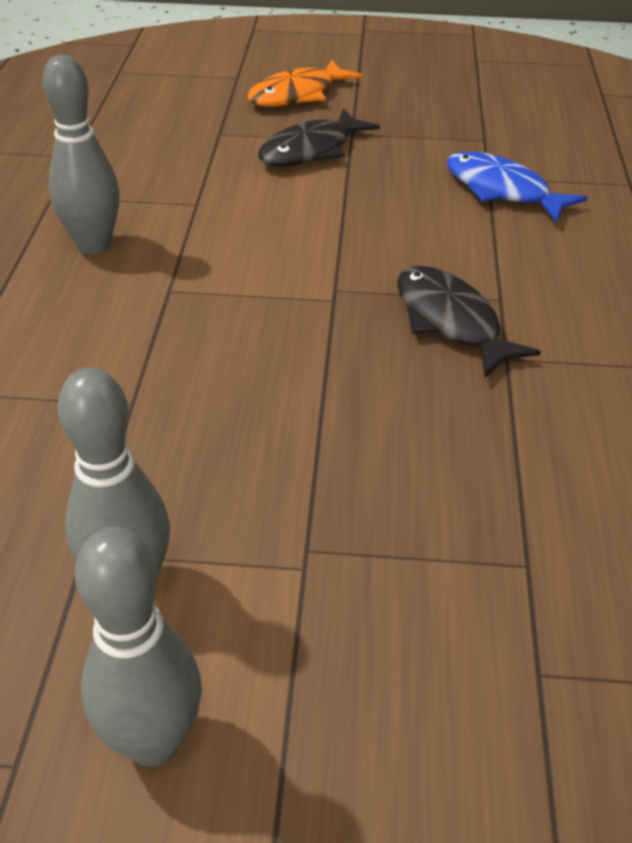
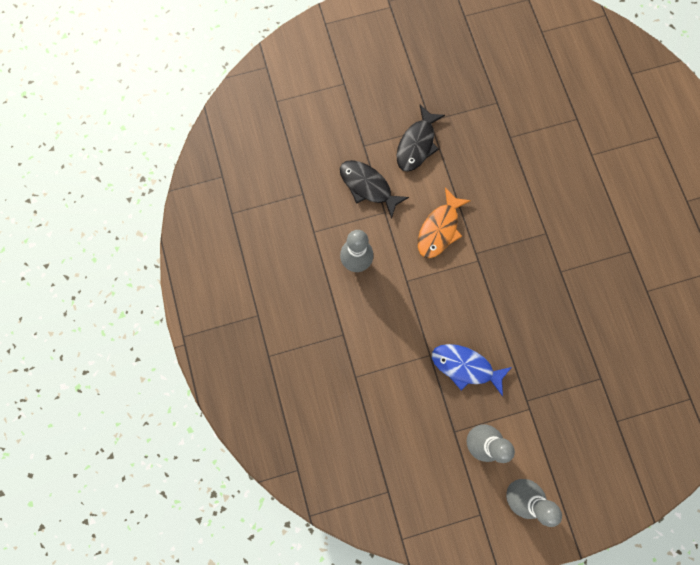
camera: 20 degrees left, 35 degrees up
orange fish [247,60,363,107] -> orange fish moved to [418,187,471,258]
black fish [397,266,541,378] -> black fish moved to [340,160,409,219]
blue fish [447,151,588,223] -> blue fish moved to [432,344,512,396]

